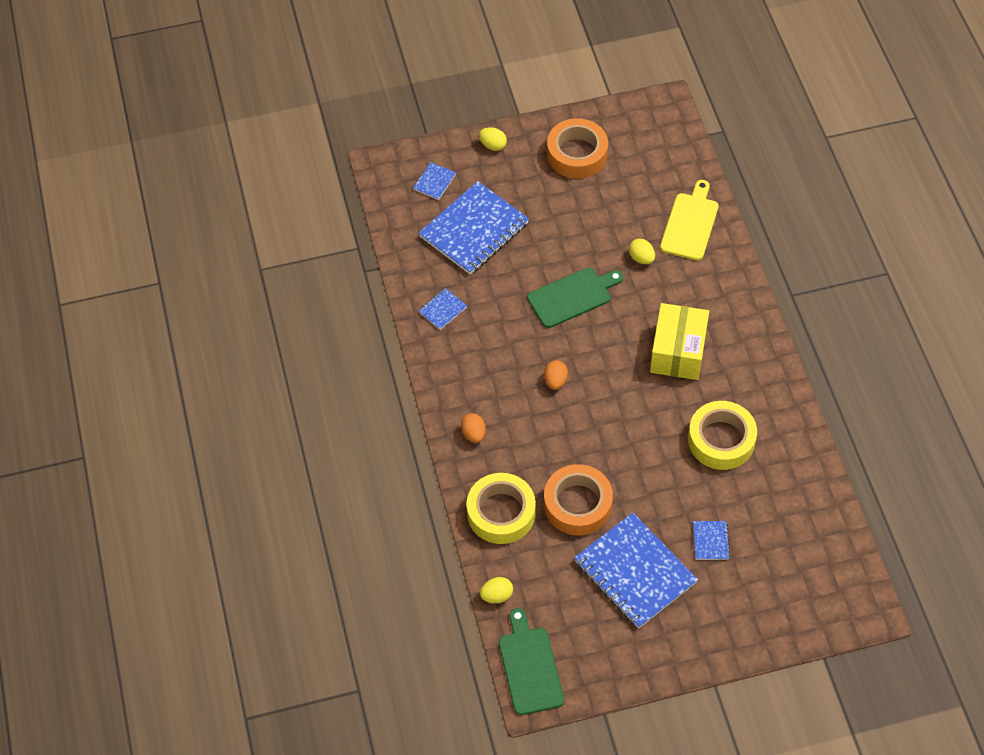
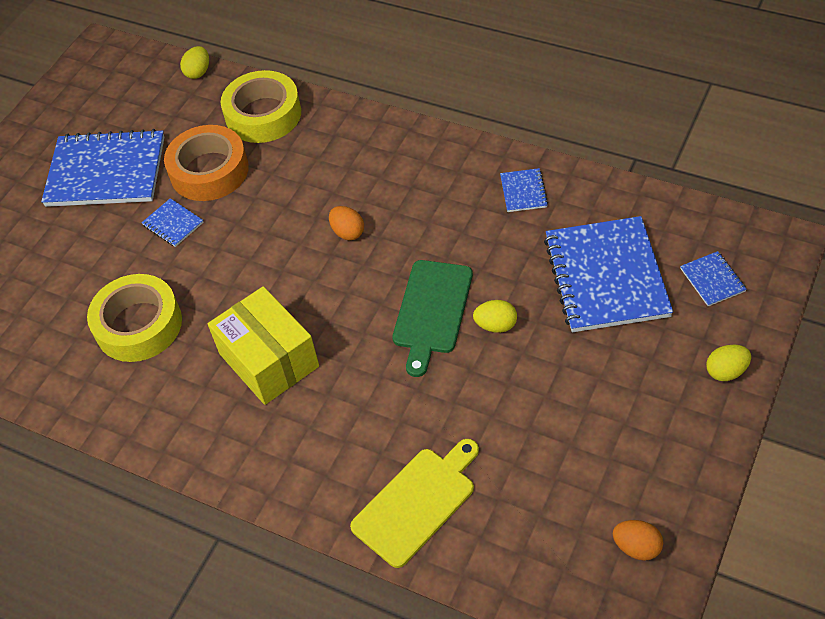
camera: 135 degrees right, 5 degrees down
orange egg [461,413,486,443] -> orange egg moved to [613,520,663,561]
green cutting board [499,608,564,715] -> none
orange tape [547,118,608,179] -> none
yellow egg [629,239,655,264] -> yellow egg moved to [473,300,517,333]
yellow cutting board [660,180,719,260] -> yellow cutting board turned 105 degrees counterclockwise [350,439,479,568]
blue notebook [693,521,730,560] -> blue notebook moved to [141,198,204,247]

